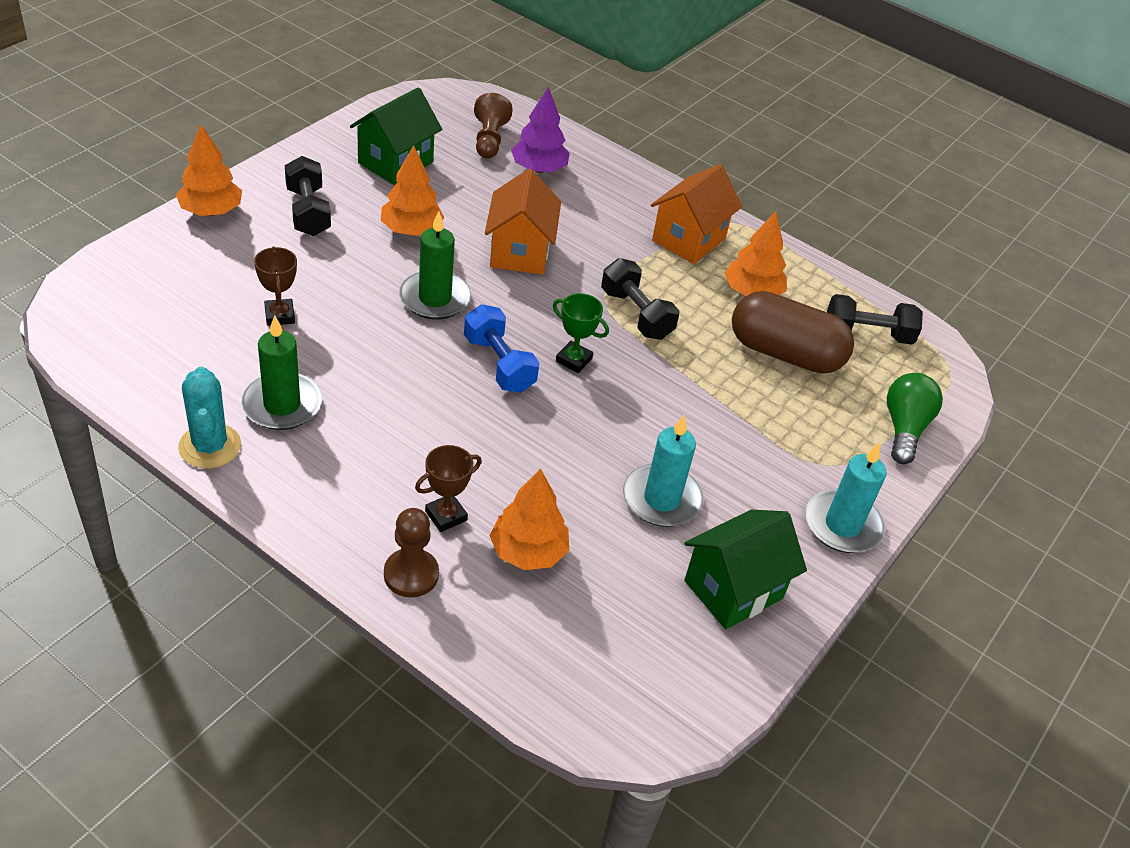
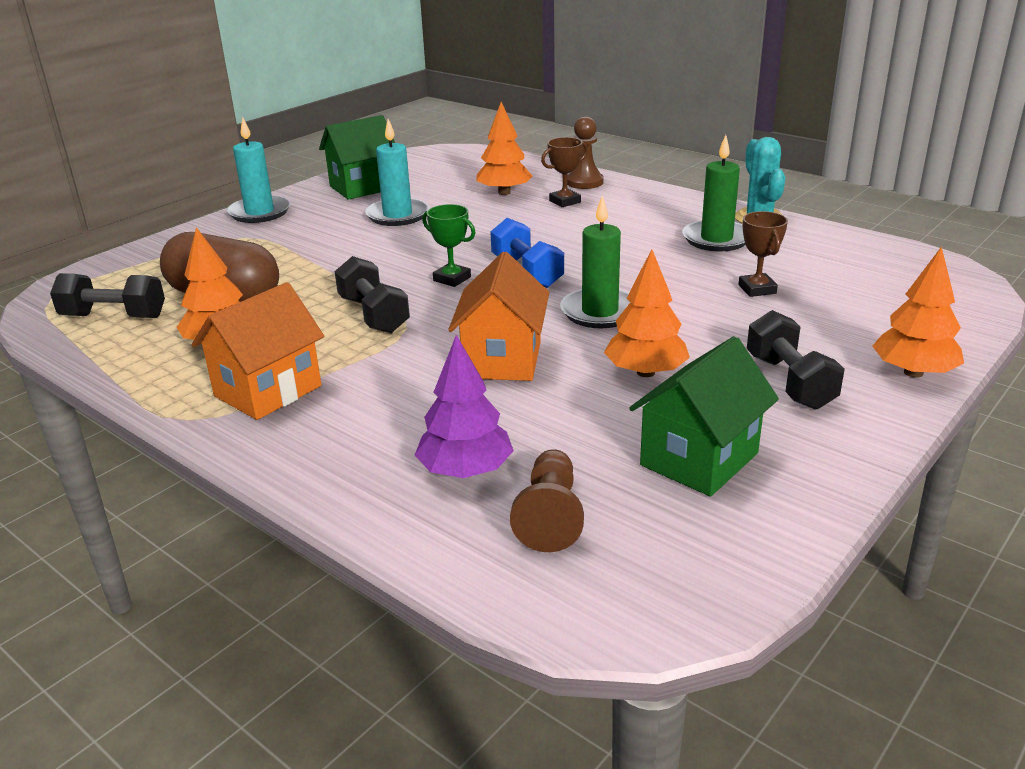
camera: 170 degrees left, 15 degrees down
green light bulb [886,373,943,464] -> none

